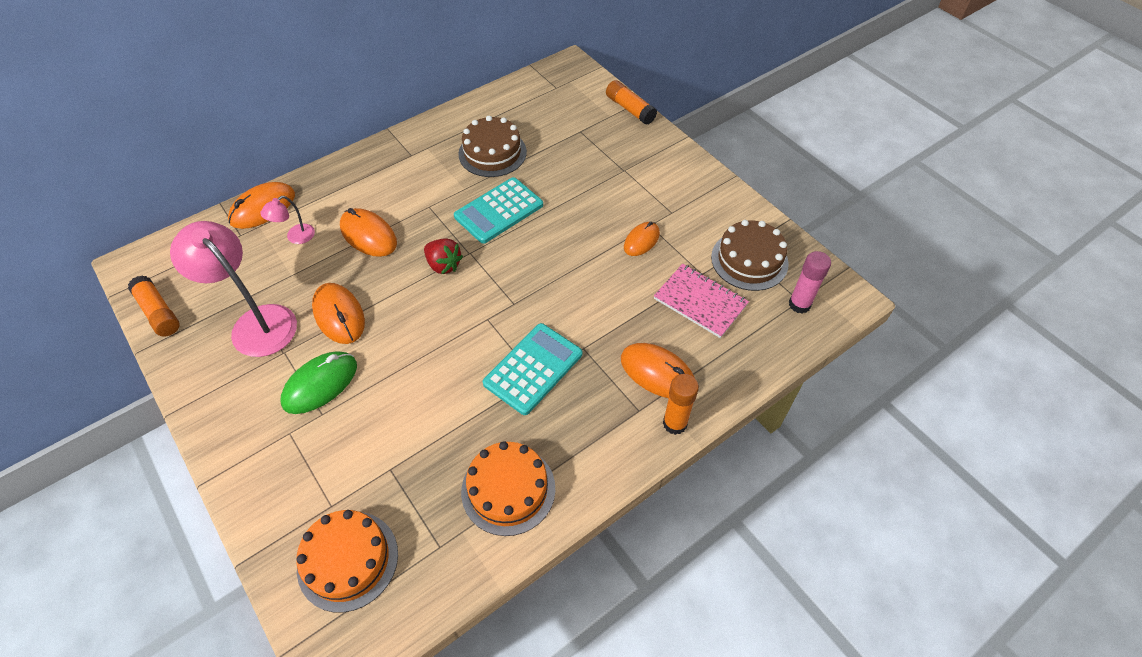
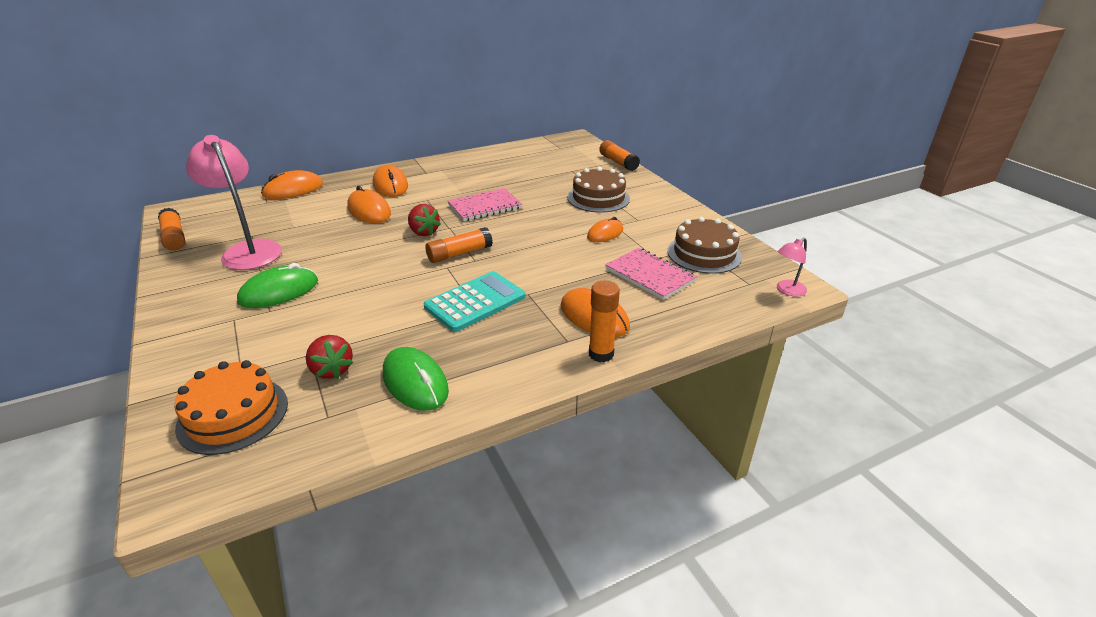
camera: 10 degrees right, 20 degrees down
pink lamp [260,196,315,244] -> pink lamp moved to [777,238,807,297]
orange mouse [312,283,365,344] -> orange mouse moved to [373,165,408,197]
turquoise calculator [454,177,543,244] -> pink notebook [448,188,522,221]
brown cake [458,116,527,177] -> brown cake moved to [568,167,630,213]
orange cake [461,441,555,536] -> green mouse [383,347,449,411]
pink glue stick [789,251,831,313] -> none
none -> red strawberry [306,335,354,379]
none -> orange glue stick [425,227,493,263]

